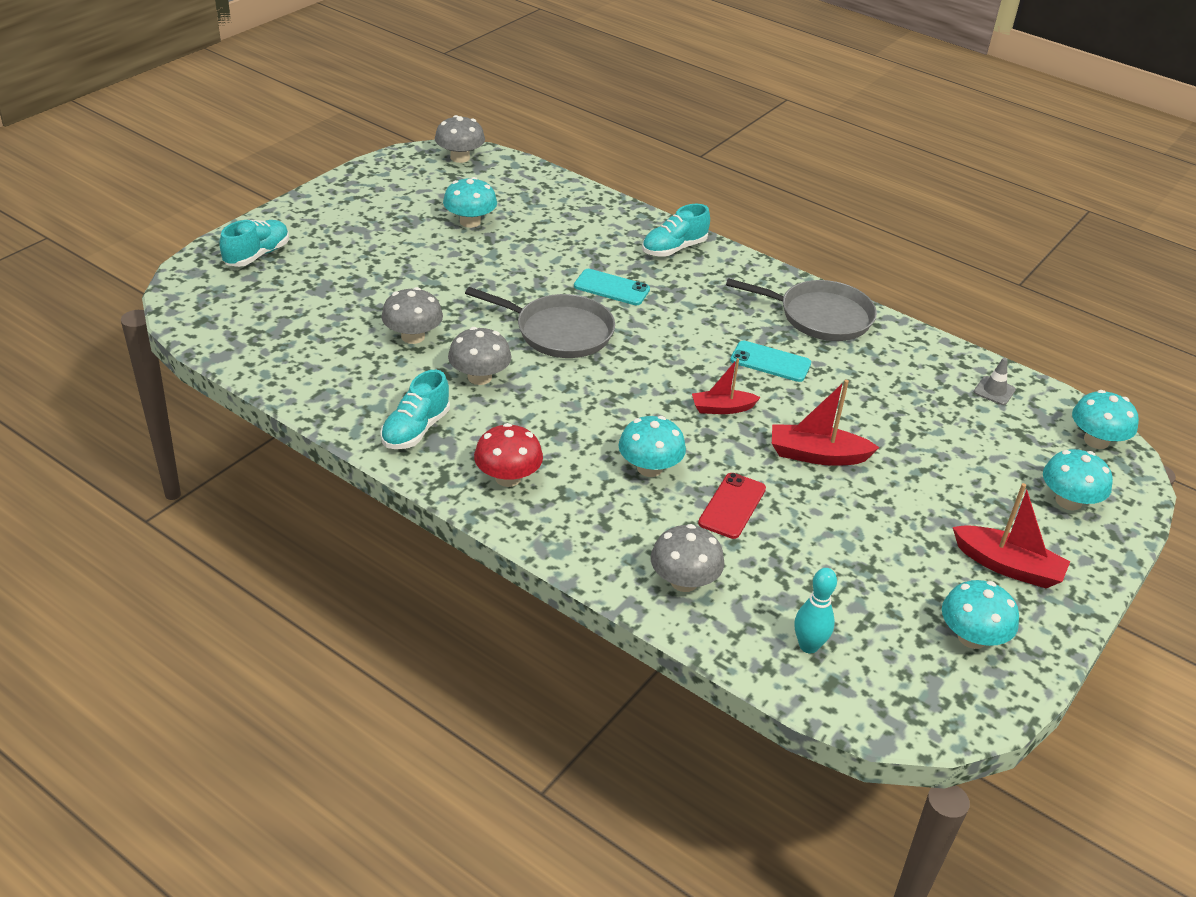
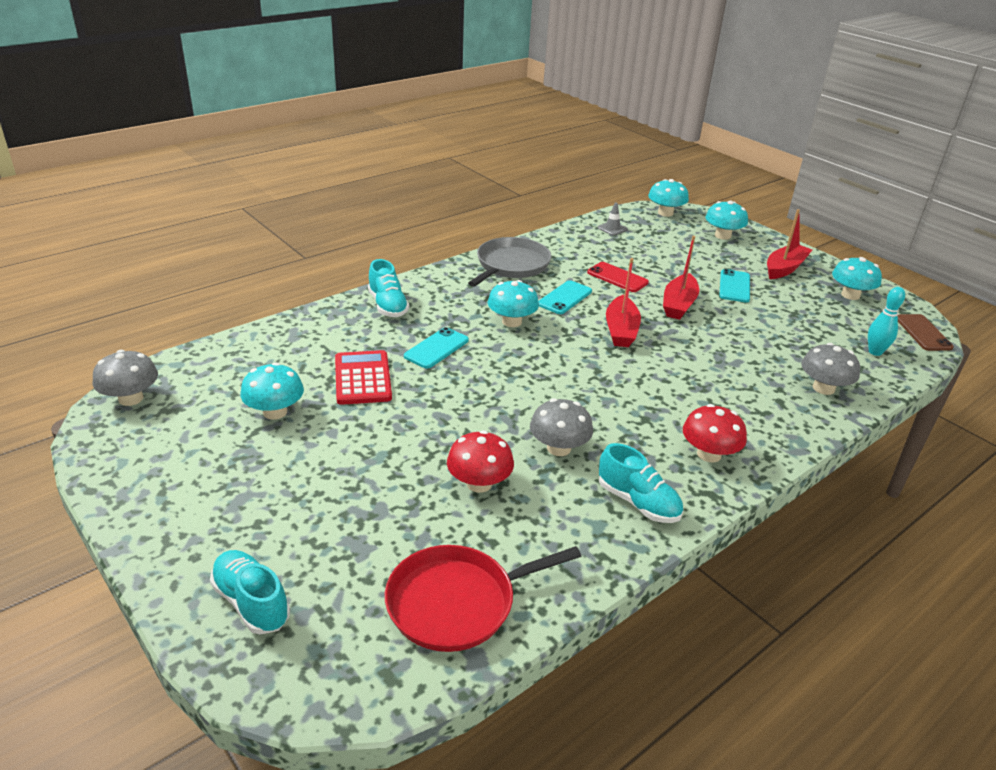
camera: 75 degrees left, 5 degrees down
grey mushroom [381,287,443,344] -> red mushroom [447,430,514,493]
grey pan [465,287,615,358] -> none
turquoise mushroom [618,416,686,477] -> turquoise mushroom moved to [488,280,539,327]
red boat [692,358,761,414] -> red boat [606,258,641,347], size x1.50
red phone [698,473,766,539] -> red phone moved to [587,262,649,292]
none -> red calculator [335,350,392,405]
none -> red pan [385,545,582,652]
none -> turquoise phone [719,269,750,303]
none -> brown phone [897,314,954,351]

